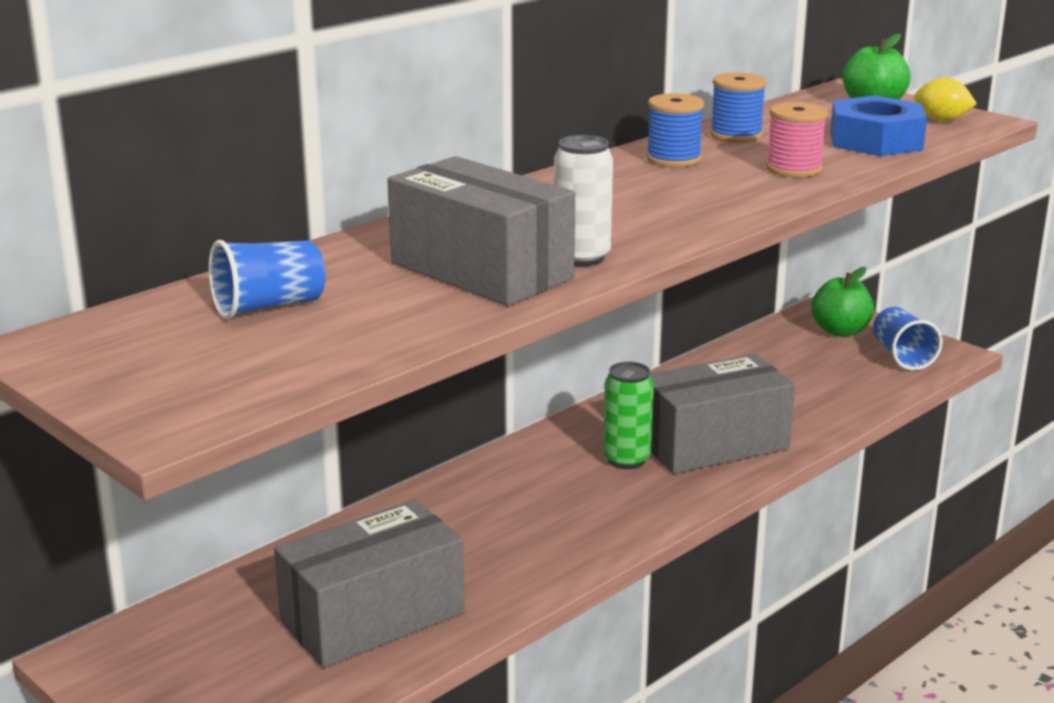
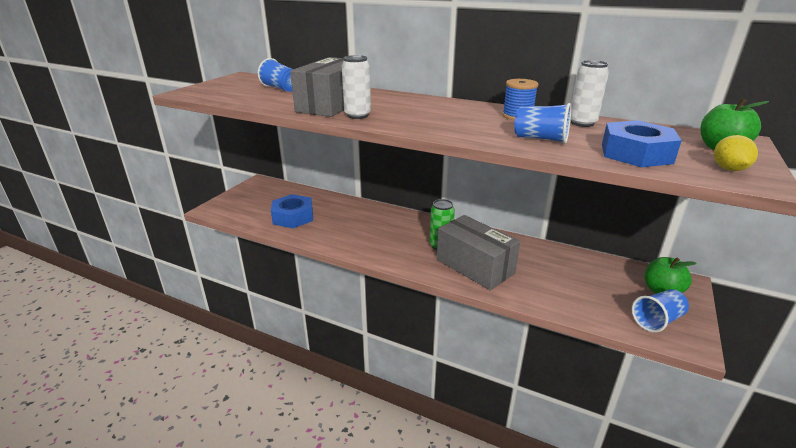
camera: 70 degrees right, 5 degrees up
grey box [274,499,465,668] -> blue nut [271,194,313,228]
blue spool [710,72,767,143] -> white can [571,60,609,127]
pink spool [766,102,828,177] -> blue cup [514,103,571,144]

